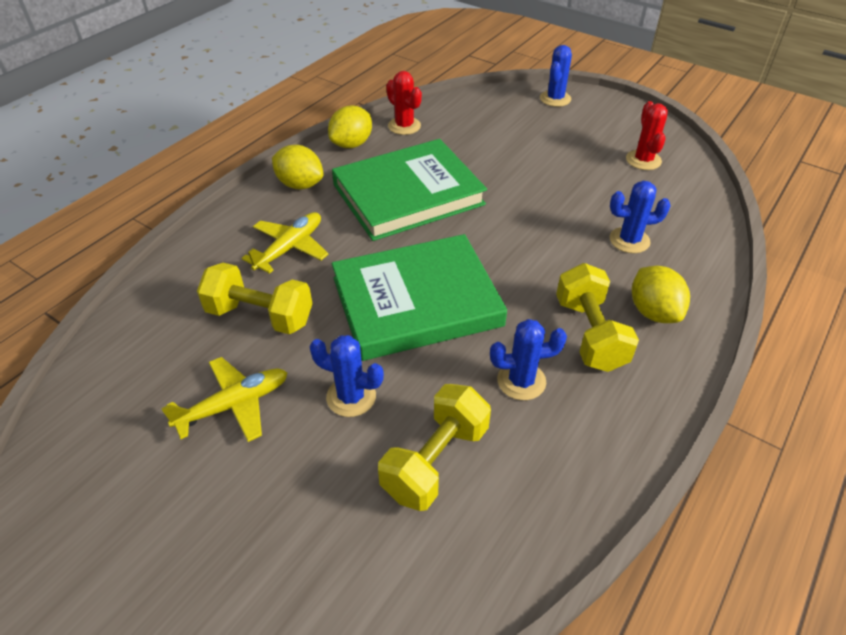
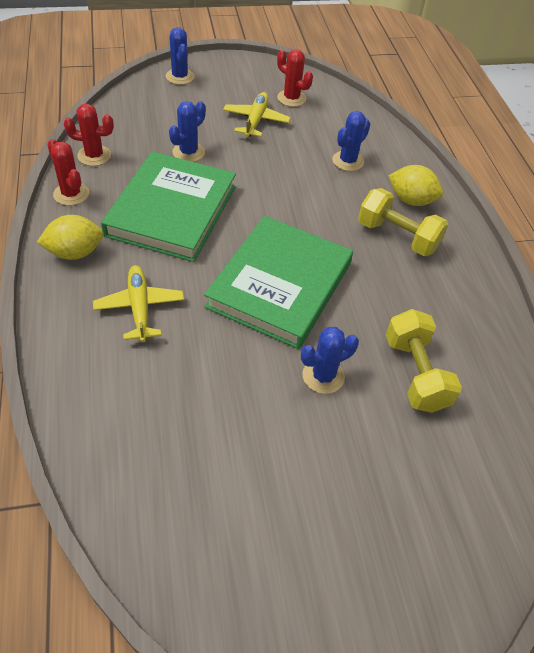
camera: 50 degrees left, 5 degrees up
yellow plane [161,357,288,442] -> yellow plane moved to [223,92,291,137]
yellow dumbbell [197,263,312,335] -> none
yellow lemon [328,105,372,148] -> red cactus [47,139,89,206]
blue cactus [490,319,567,400] -> blue cactus moved to [169,101,206,162]

